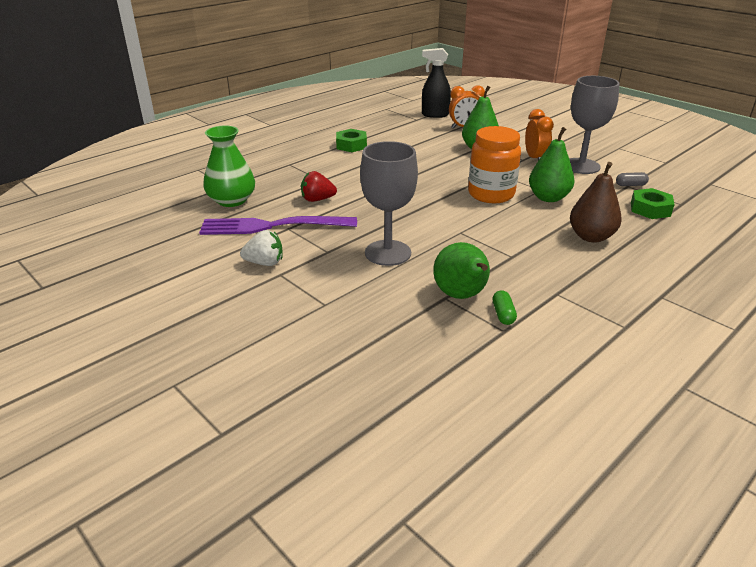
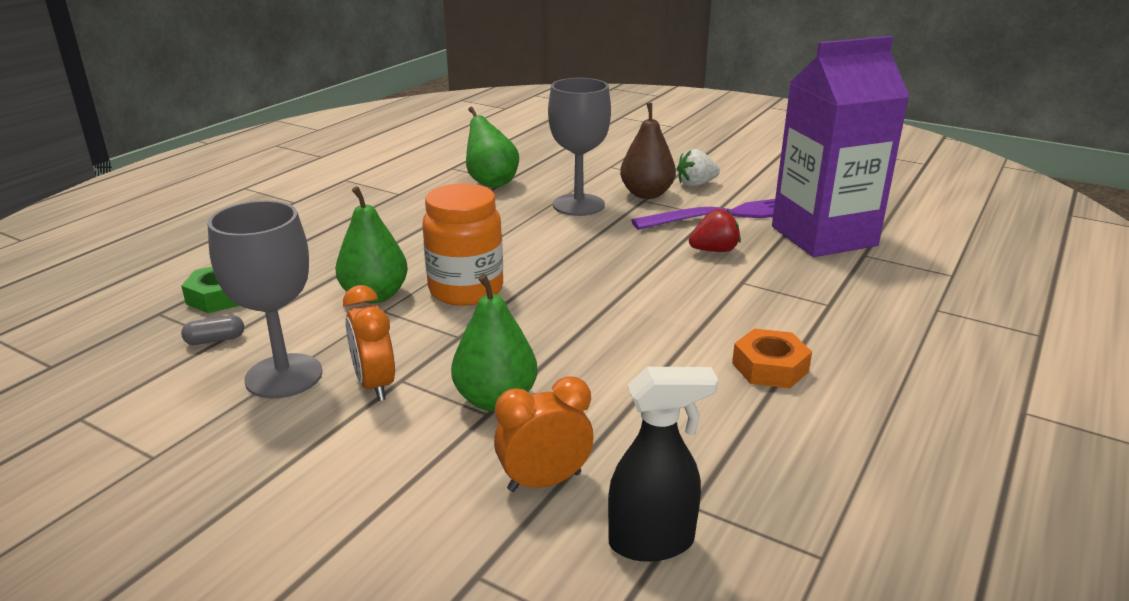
camera: 165 degrees right, 5 degrees down
green vase [203,126,255,207] -> purple carton [772,36,910,257]
green nut [336,129,367,152] -> orange nut [732,329,812,388]
green capsule [493,290,517,325] -> none
brown pear [570,162,622,242] -> brown pear moved to [620,103,676,199]

